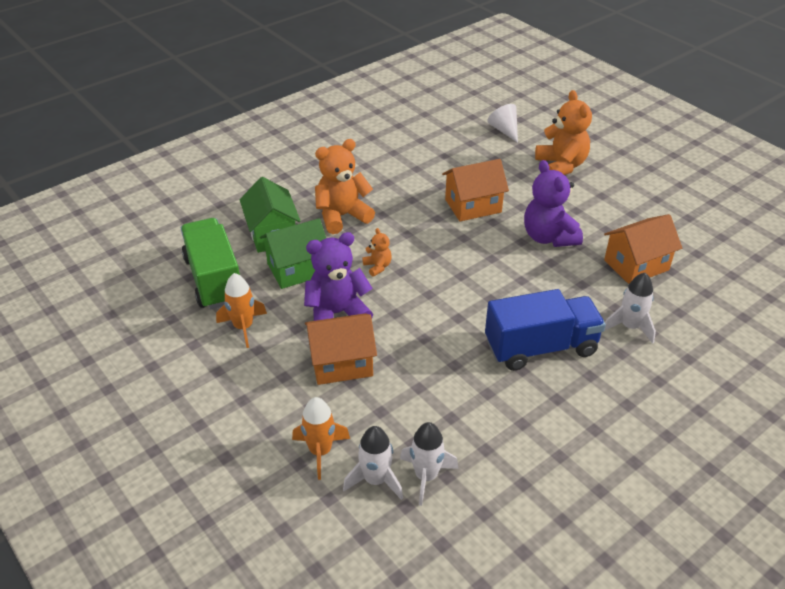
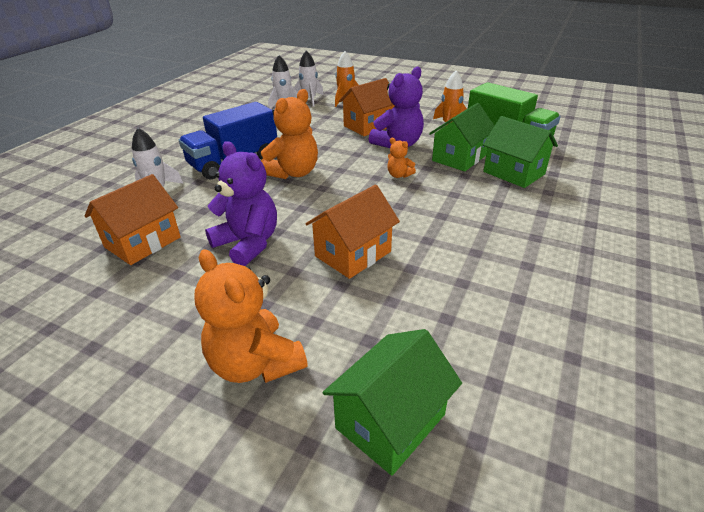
camera: 155 degrees right, 5 degrees down
orange teddy bear [315,139,375,234] -> orange teddy bear moved to [261,89,318,179]
white cone [487,104,518,143] -> green house [322,329,462,476]

